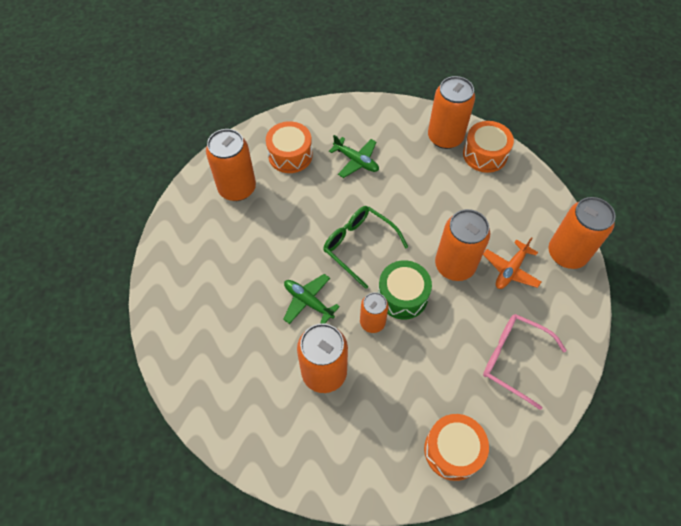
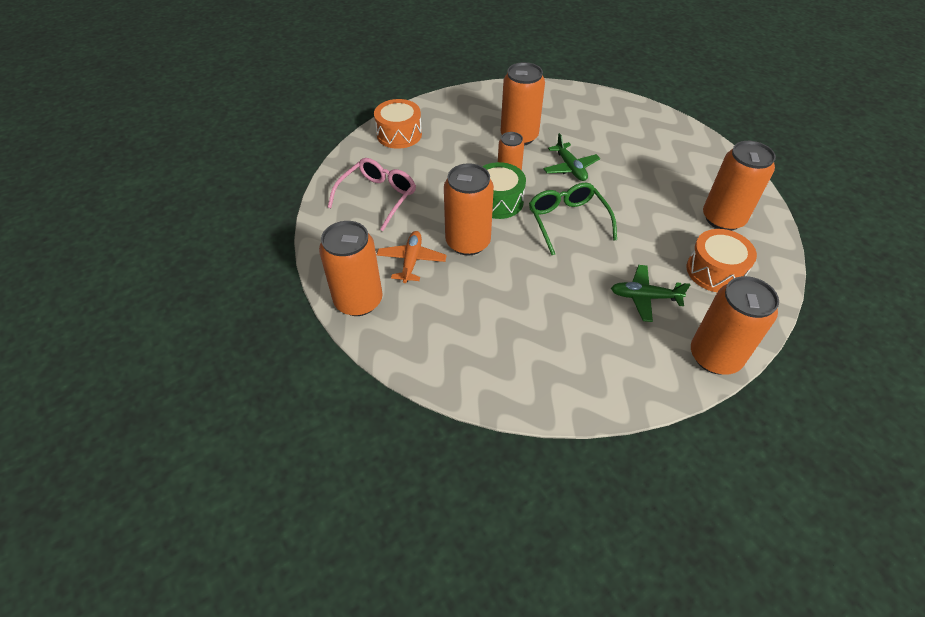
camera: 150 degrees right, 10 degrees down
green plane [283,274,340,324] -> green plane turned 60 degrees clockwise [543,133,600,181]
green glasses [323,206,408,289] -> green glasses turned 120 degrees counterclockwise [529,183,617,255]
orange can [428,76,475,149] -> orange can moved to [691,276,779,375]
orange drum [463,121,514,173] -> none
pink glasses [483,314,567,410] -> pink glasses turned 60 degrees counterclockwise [328,158,416,231]

